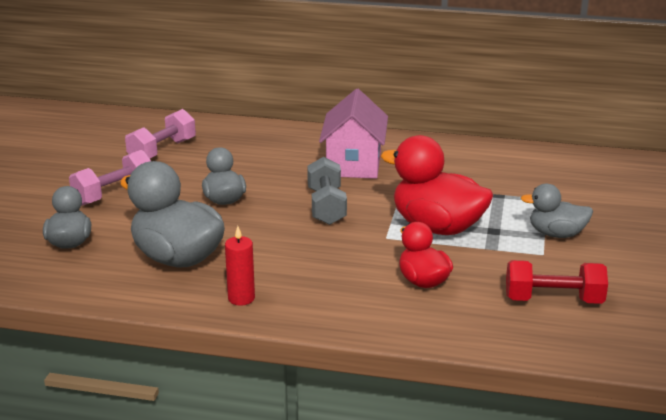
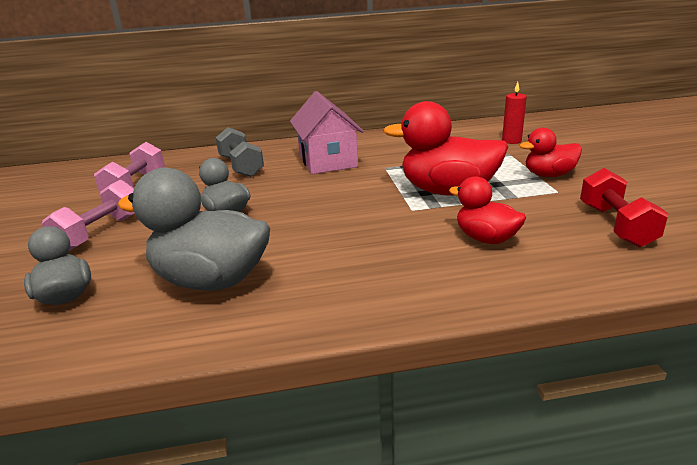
camera: 20 degrees left, 0 degrees up
red candle [225,226,255,306] -> red candle moved to [502,82,527,144]
grey dumbbell [307,157,347,225] -> grey dumbbell moved to [215,127,264,177]
red dumbbell [506,260,608,304] -> red dumbbell turned 75 degrees counterclockwise [580,168,668,247]
grey duck [521,184,593,238] -> red duck [519,128,582,177]

